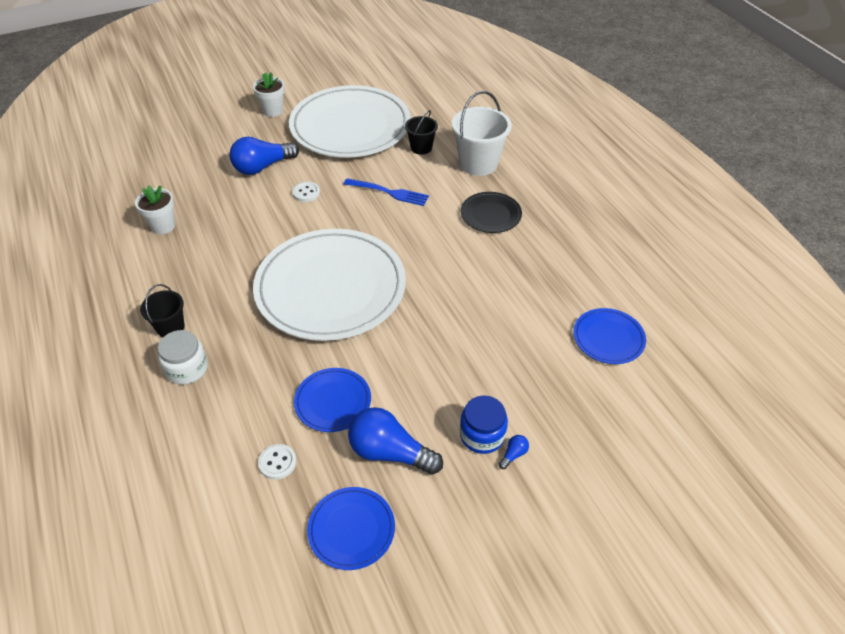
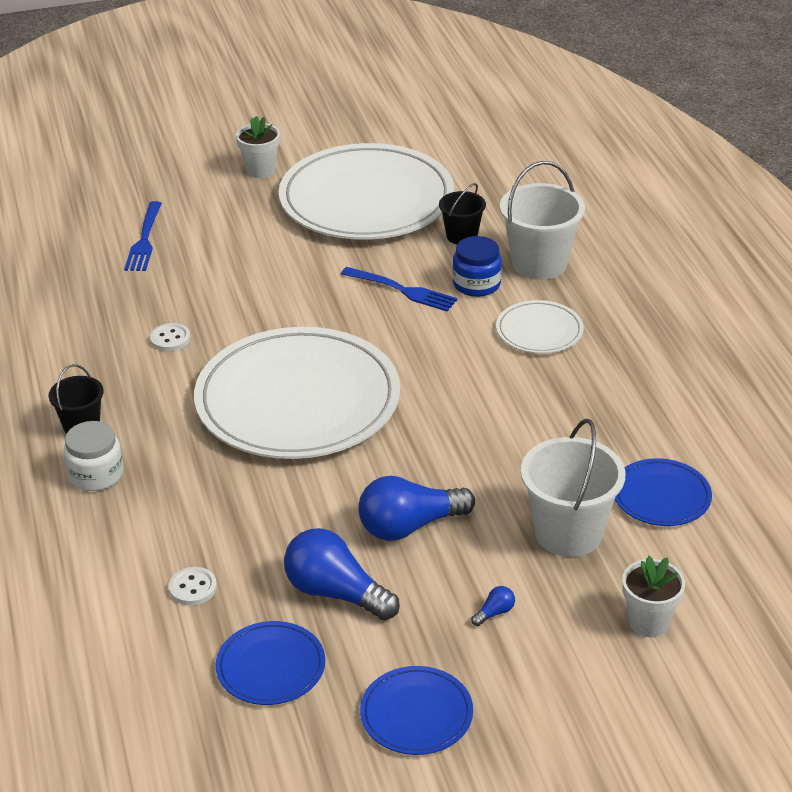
camera: 10 degrees right, 10 degrees down
white flower pot [135,185,175,234] -> white flower pot moved to [622,556,685,637]
blue light bulb [230,137,299,175] -> blue light bulb moved to [359,476,475,541]
white button [292,182,320,202] -> white button moved to [150,323,190,351]
blue plate [294,368,371,432] -> blue plate moved to [360,666,473,755]
blue jar [460,395,508,454] -> blue jar moved to [453,236,502,297]
black plate [461,192,522,233] -> white plate [496,300,584,354]
none -> blue fork [124,201,162,271]
none -> white bucket [521,419,626,557]

